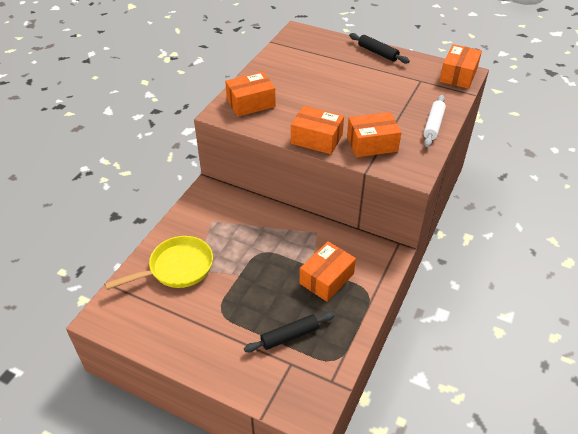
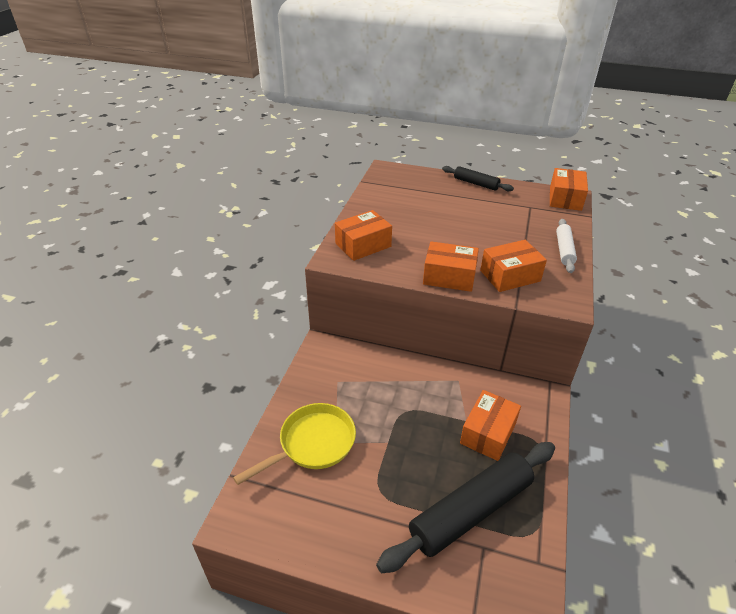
camera: 10 degrees left, 5 degrees down
black rolling pin [244,312,334,352] -> black rolling pin [376,442,555,573], size x1.94

